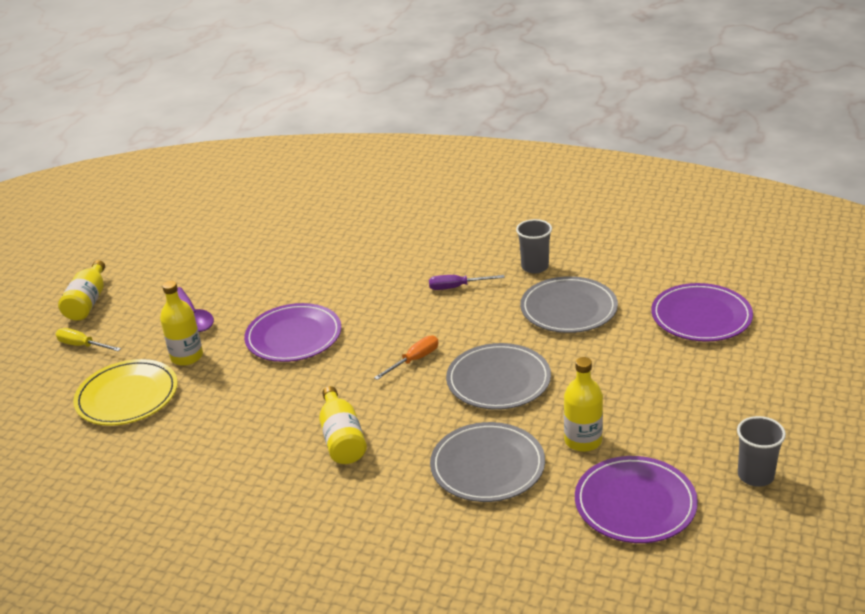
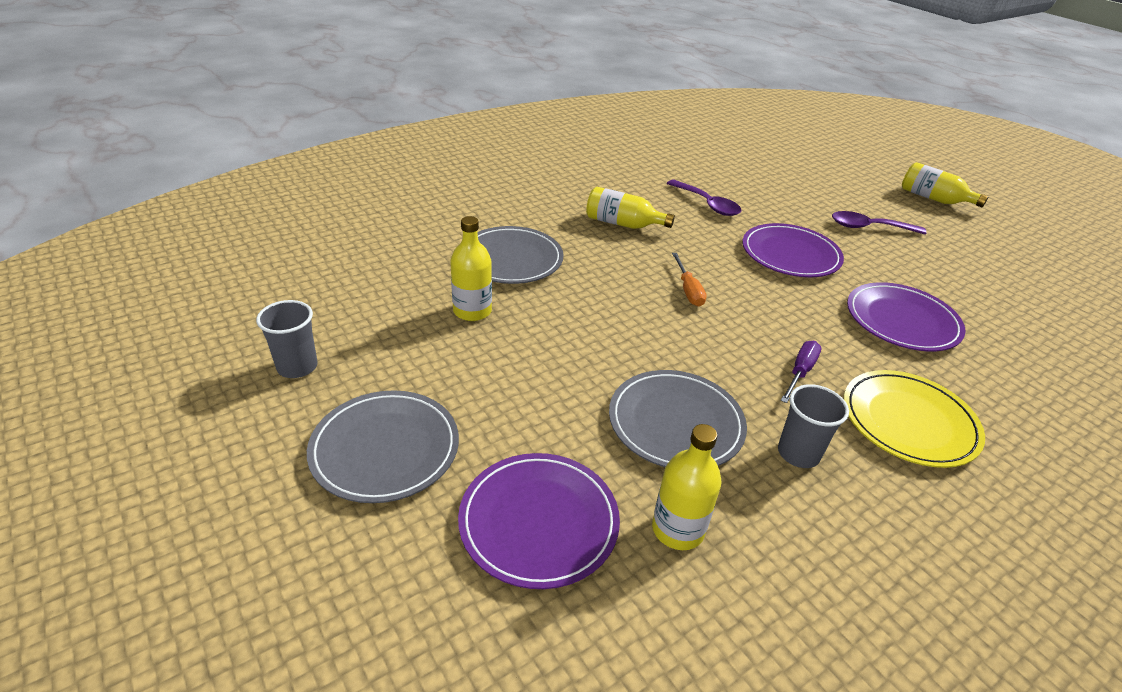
camera: 120 degrees right, 5 degrees up
yellow screwdriver [56,328,121,351] -> none
yellow plate [73,359,178,426] -> yellow plate moved to [844,370,985,468]
yellow bottle [160,281,203,366] -> yellow bottle moved to [652,424,722,550]
grey plate [446,343,551,410] -> grey plate moved to [307,390,459,503]
purple plate [575,456,698,543] -> purple plate moved to [847,282,966,351]
none -> purple spoon [667,180,741,216]

